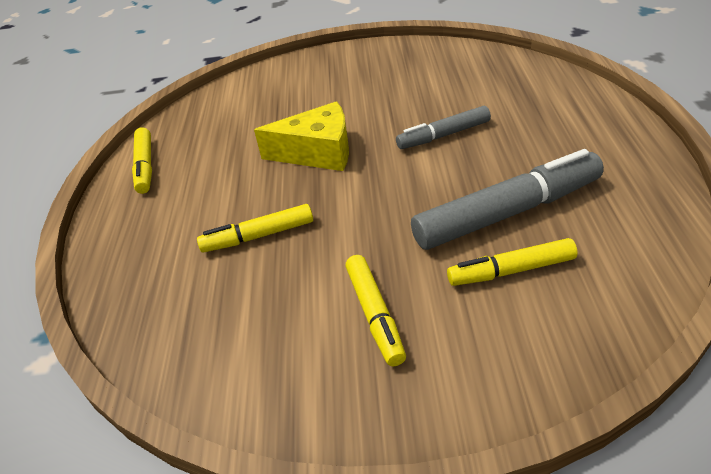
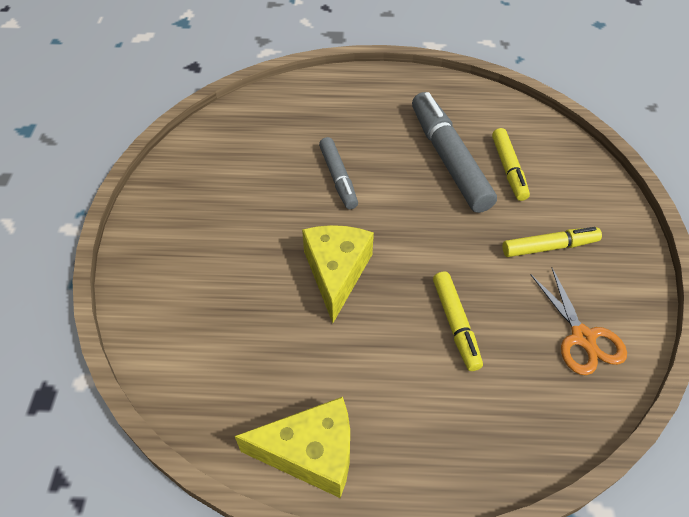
camera: 90 degrees left, 10 degrees up
yellow marker [132,127,152,194] -> yellow cheese [235,397,350,498]
none -> orange scissors [530,268,627,375]

